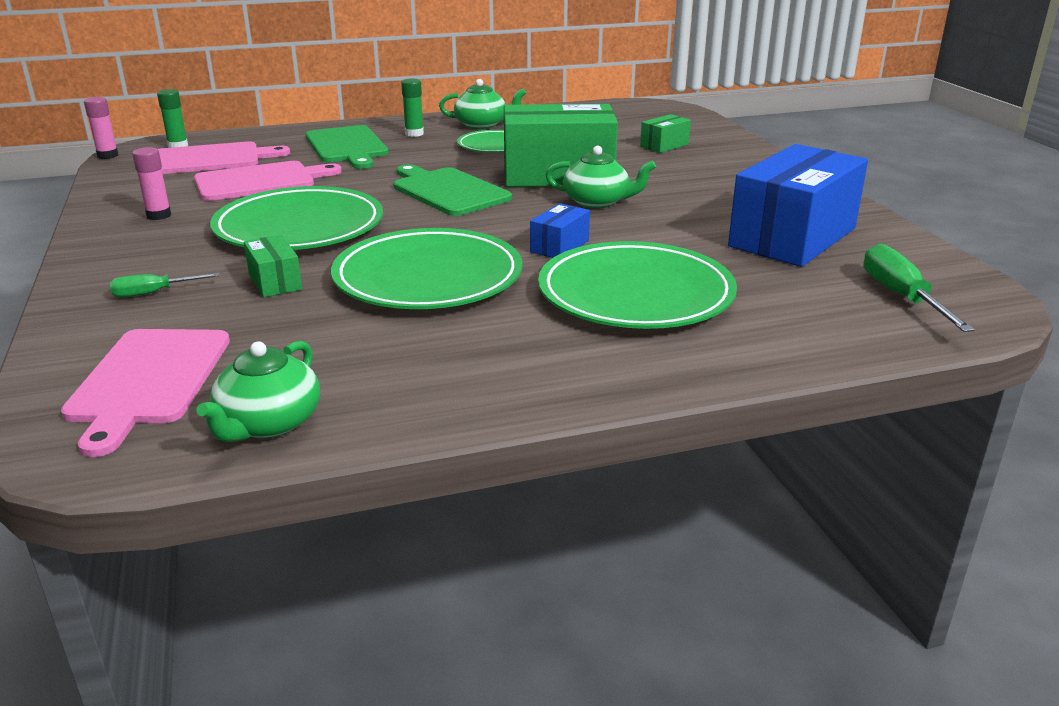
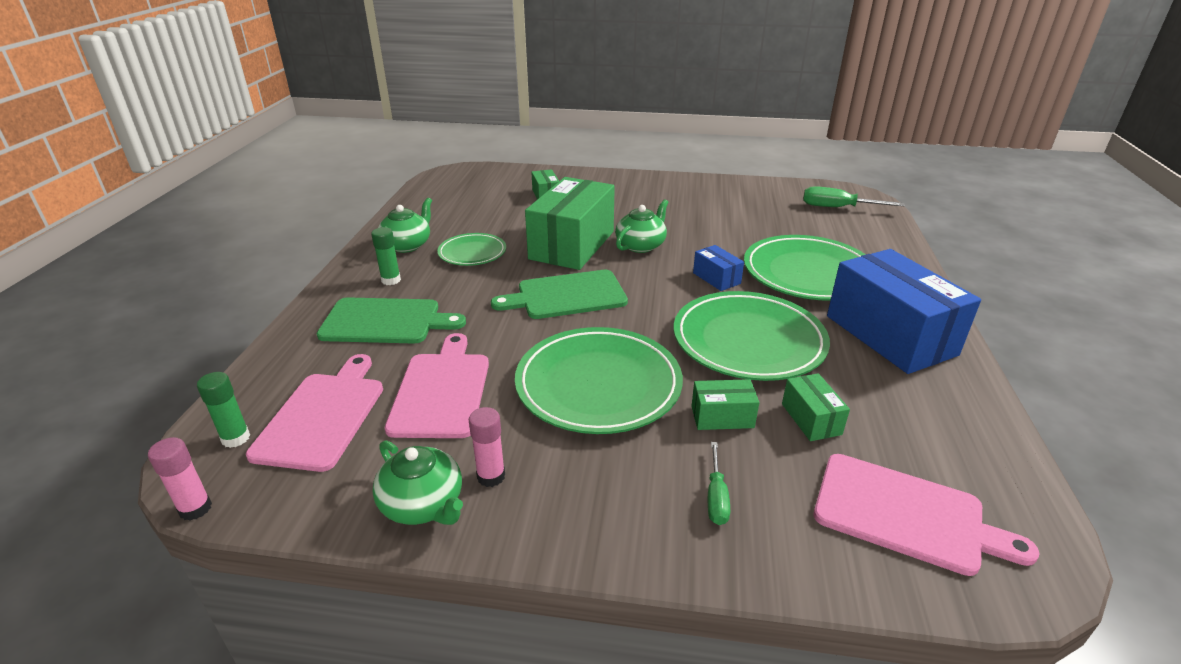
camera: 65 degrees left, 5 degrees up
green teapot [196,341,320,442] -> green teapot moved to [373,440,463,525]
blue box [728,144,868,267] -> blue box moved to [827,249,981,374]
none -> green box [782,373,850,441]

